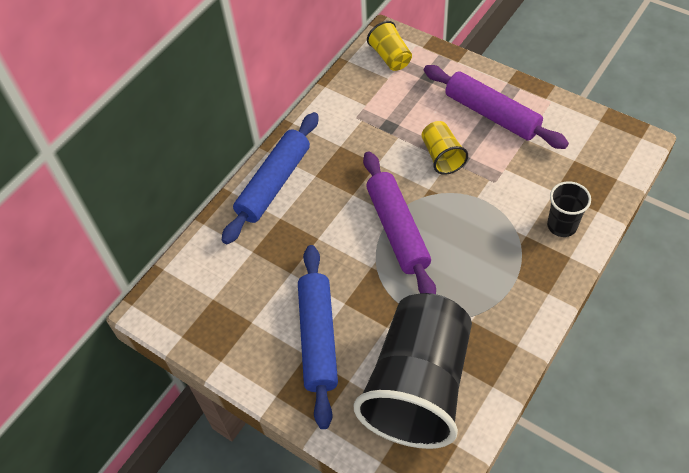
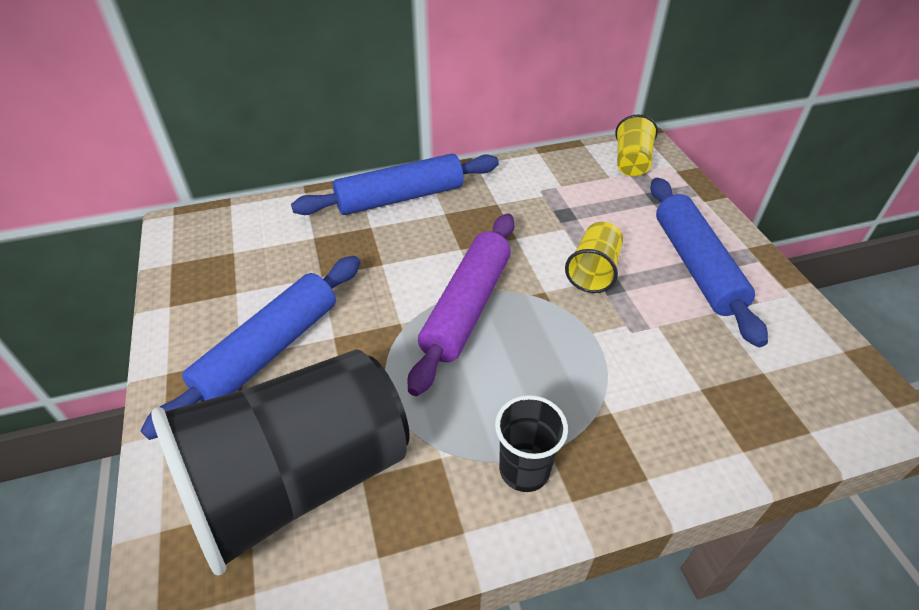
camera: 35 degrees right, 10 degrees down
purple rolling pin [424,65,569,149] -> blue rolling pin [650,178,768,347]
black cup [547,181,591,237] -> black cup moved to [495,395,568,492]

